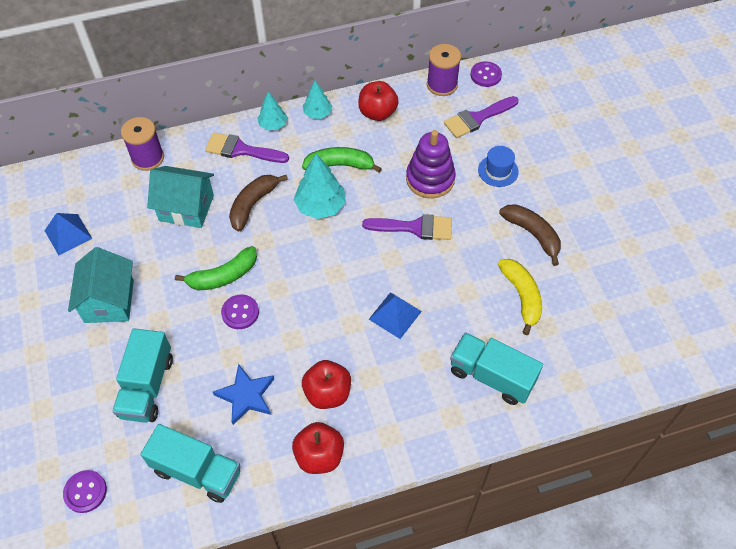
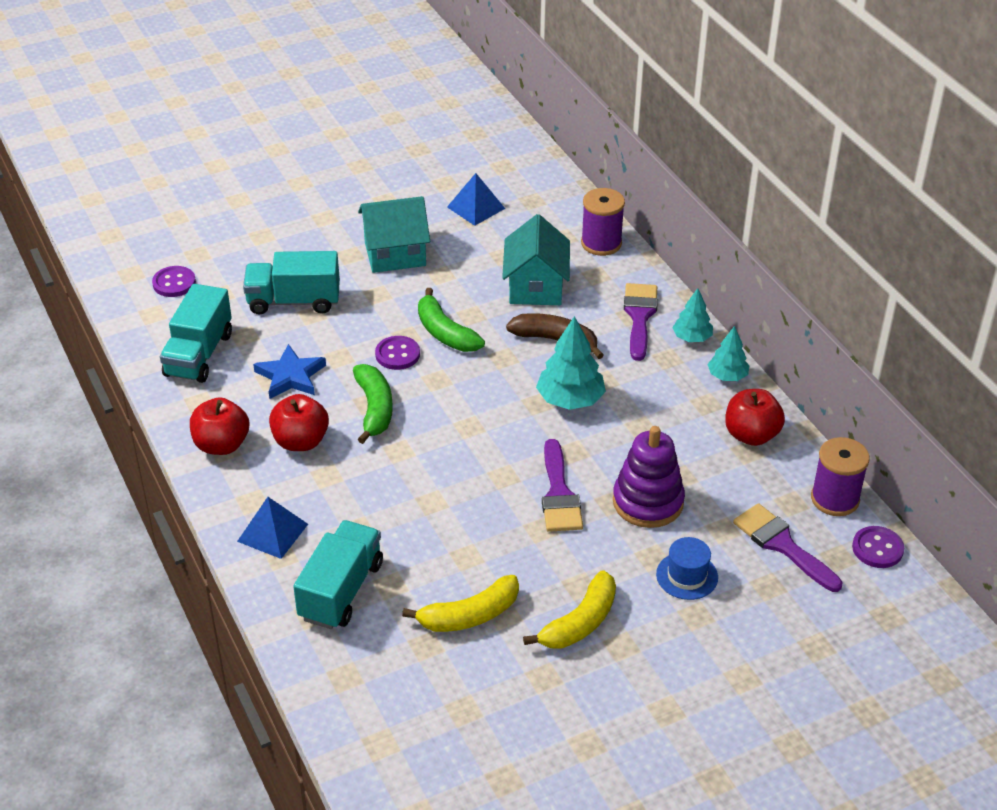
camera: 80 degrees right, 15 degrees down
green banana [302,147,382,173] -> green banana moved to [353,364,393,444]
blue pyramid [369,292,422,339] -> blue pyramid moved to [237,497,308,559]
brown banana [499,204,561,266] -> yellow banana [523,570,616,649]

